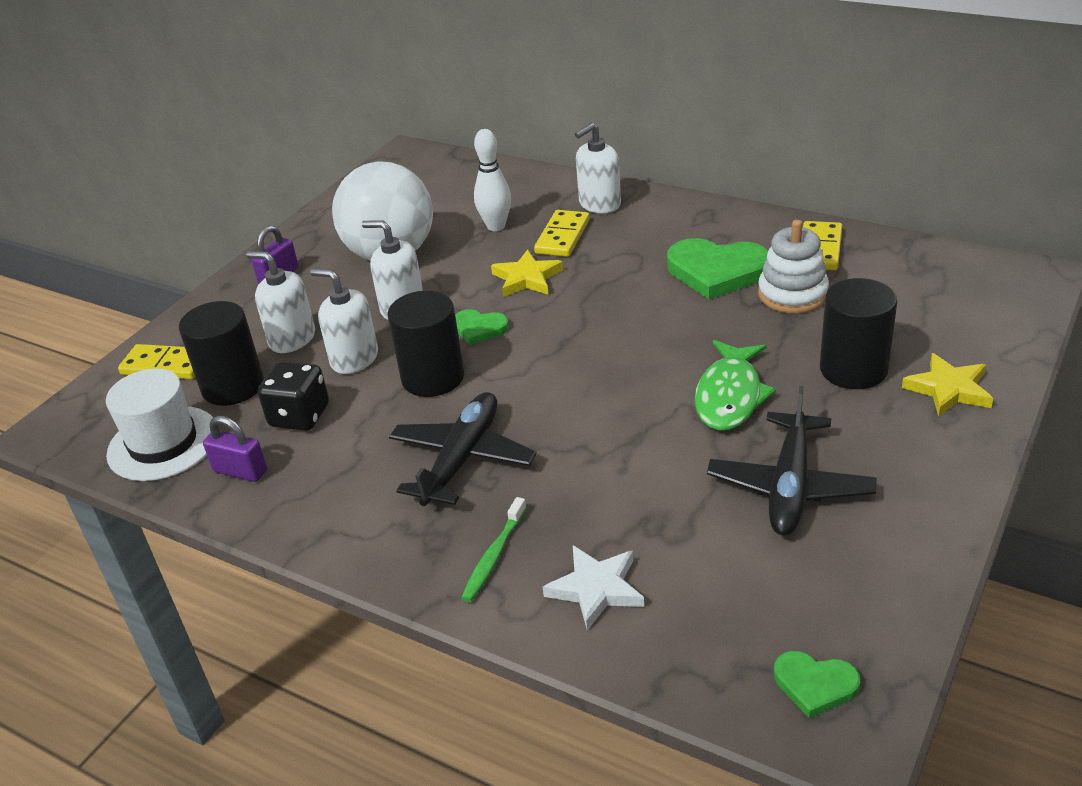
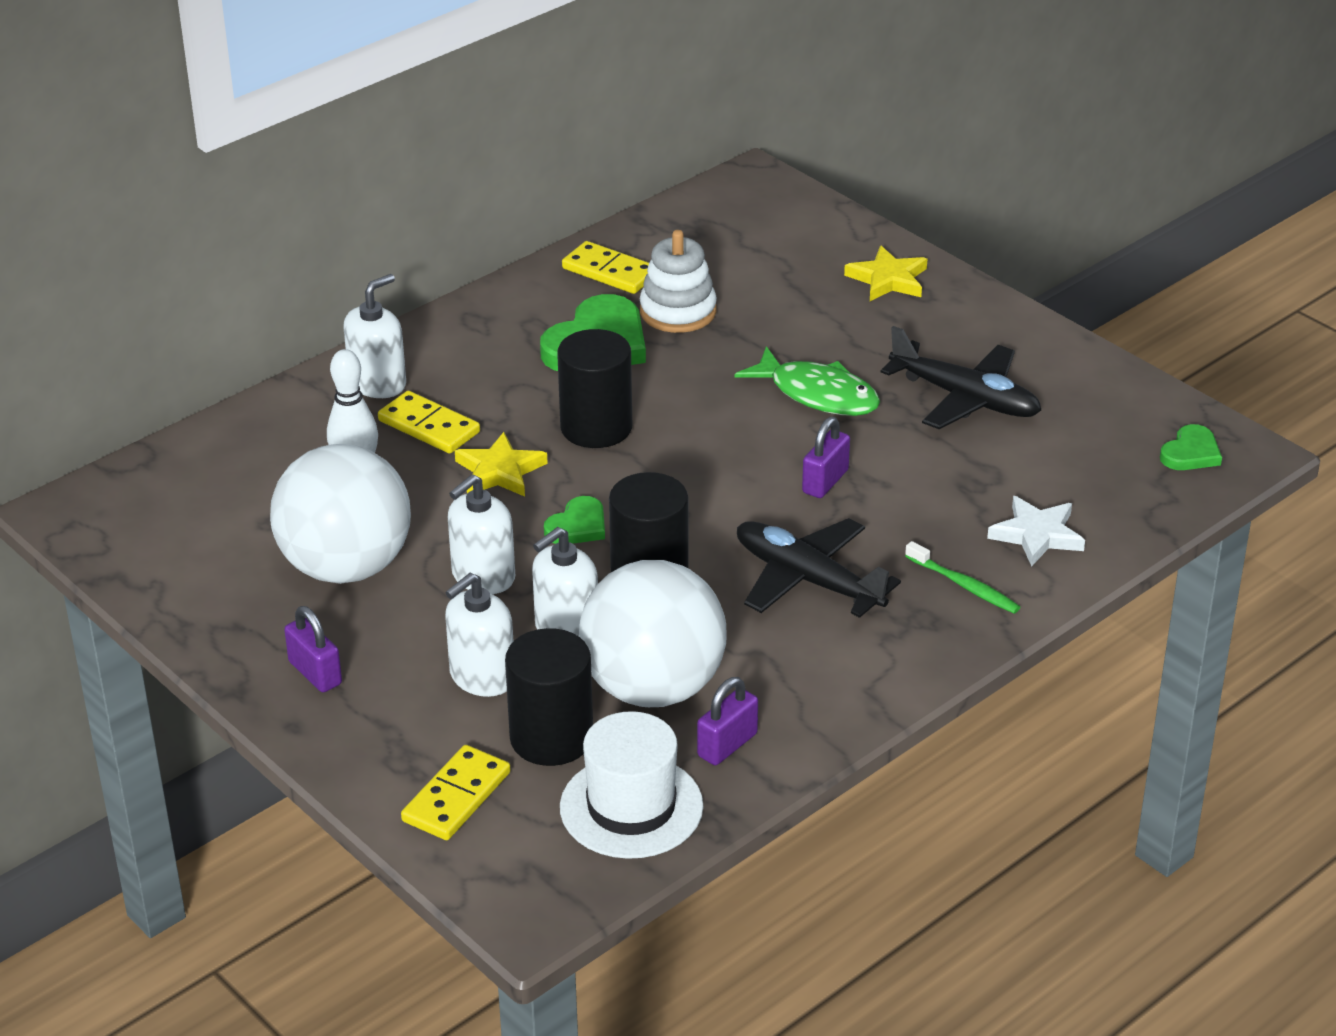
camera: 75 degrees left, 0 degrees up
black dice [258,361,329,431] -> white ball [579,560,727,707]
white soap dispenser [575,123,621,213] -> white soap dispenser turned 120 degrees counterclockwise [343,274,406,398]
black cylinder [820,278,897,389] -> black cylinder moved to [557,329,632,448]
none -> purple padlock [802,417,850,498]

